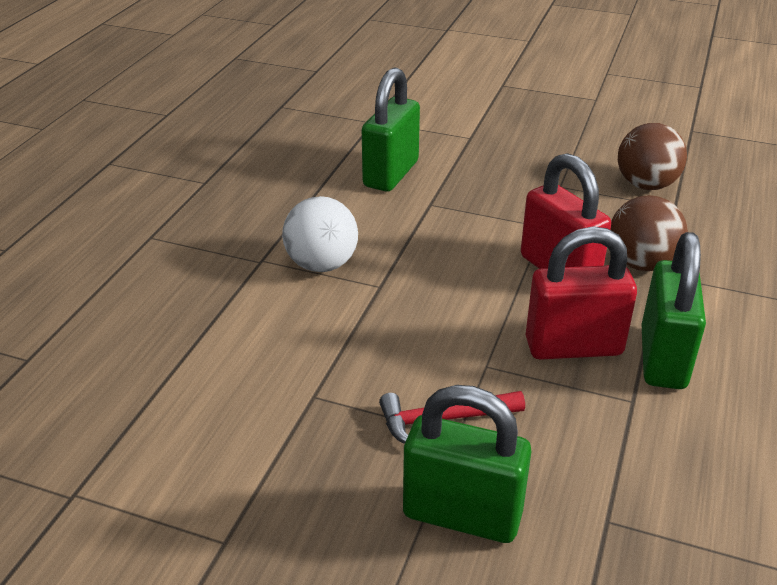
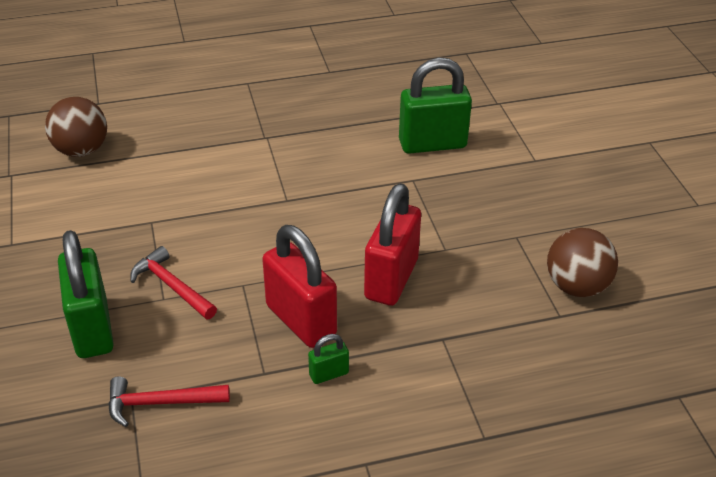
camera: 55 degrees right, 5 degrees up
white ball [282,196,358,272] -> none
brown ball [610,195,688,271] -> brown ball moved to [45,97,107,157]
green padlock [641,232,706,389] -> green padlock [308,334,349,384], size x0.45
none -> red hammer [108,377,230,427]

